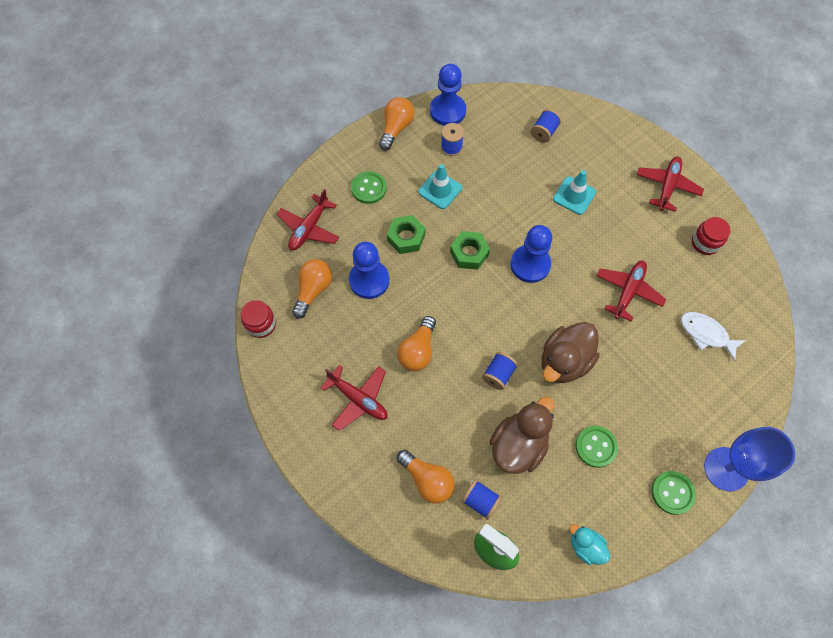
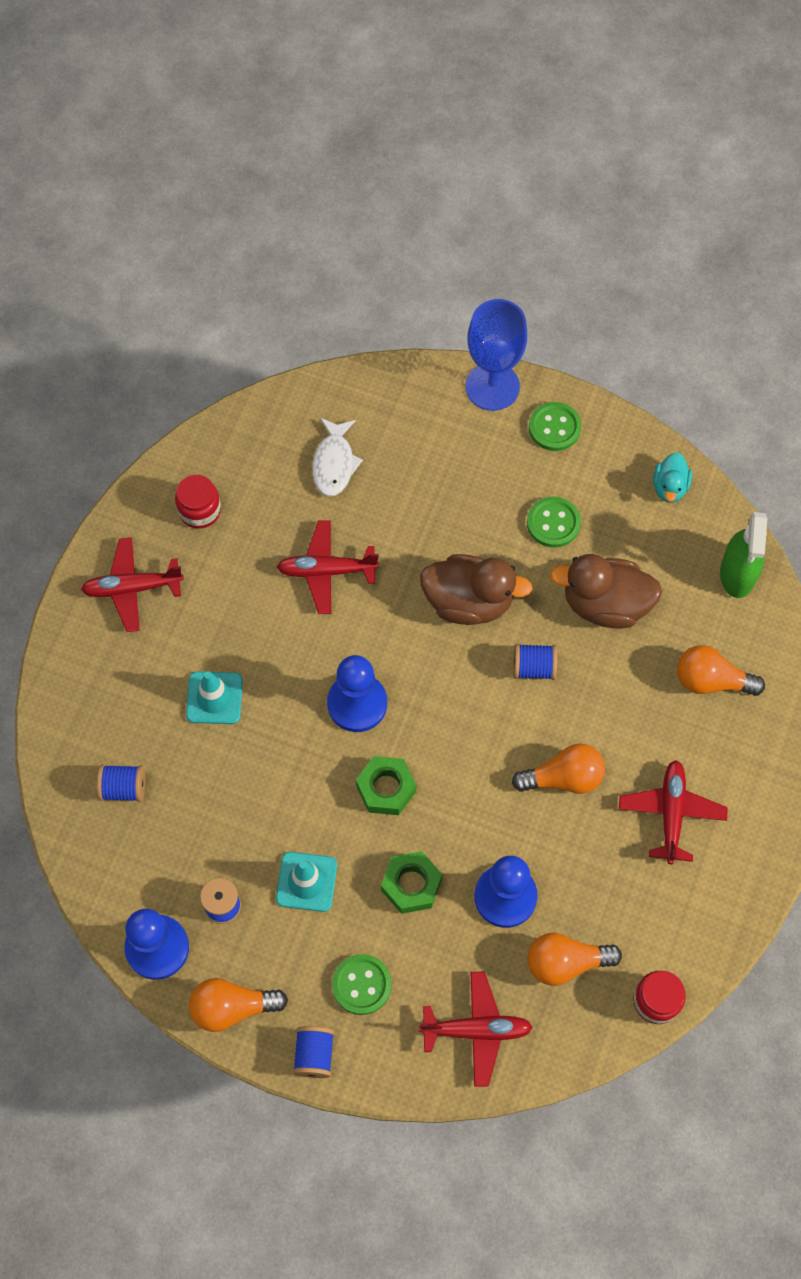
camera: 120 degrees left, 0 degrees up
orange light bulb [397,450,455,504] -> orange light bulb turned 90 degrees counterclockwise [677,645,765,696]
blue spool [461,479,502,520] -> blue spool moved to [293,1026,335,1078]

